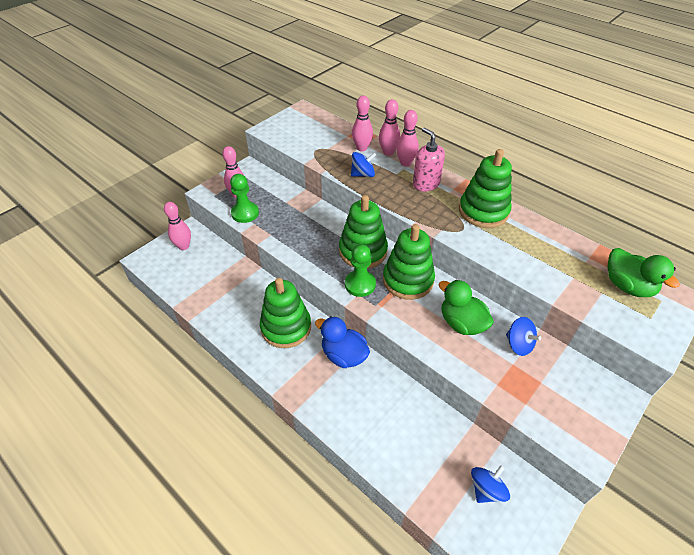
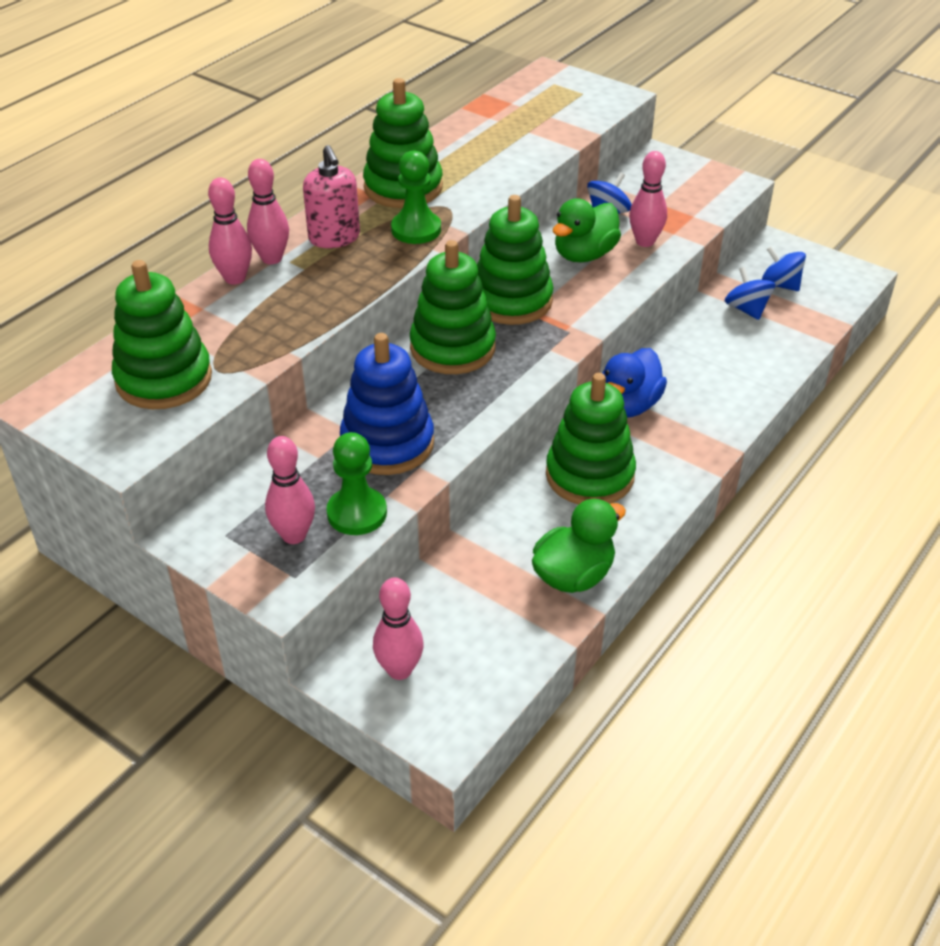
camera: 95 degrees left, 5 degrees down
green pawn [345,244,376,297] -> green pawn moved to [391,151,441,244]
blue spinning top [351,152,376,177] -> blue spinning top moved to [725,267,776,320]
pink bowling pin [352,96,373,151] -> pink bowling pin moved to [629,151,667,247]
pink soap dispenser [413,127,445,191] -> pink soap dispenser turned 75 degrees counterclockwise [303,145,360,248]
green duck [607,248,680,297] -> green duck moved to [532,498,626,593]
none -> green stacking toy [112,260,212,409]
none -> blue stacking toy [340,333,434,475]

